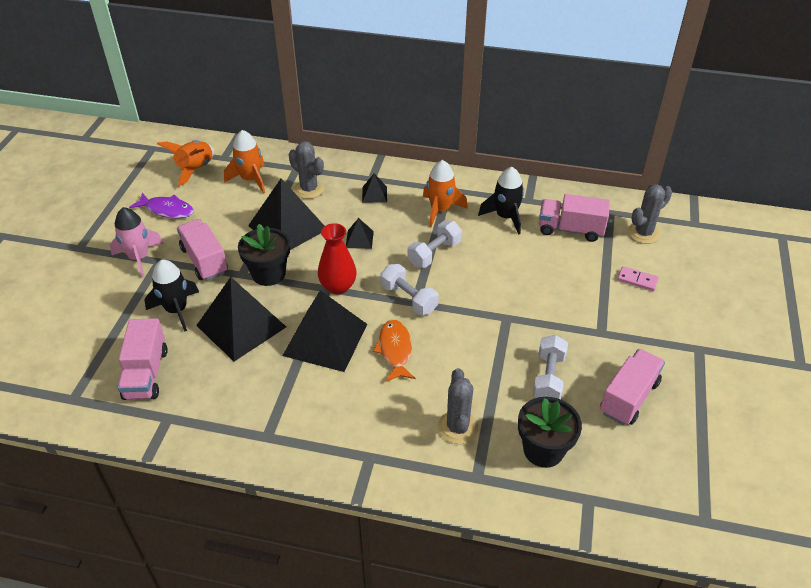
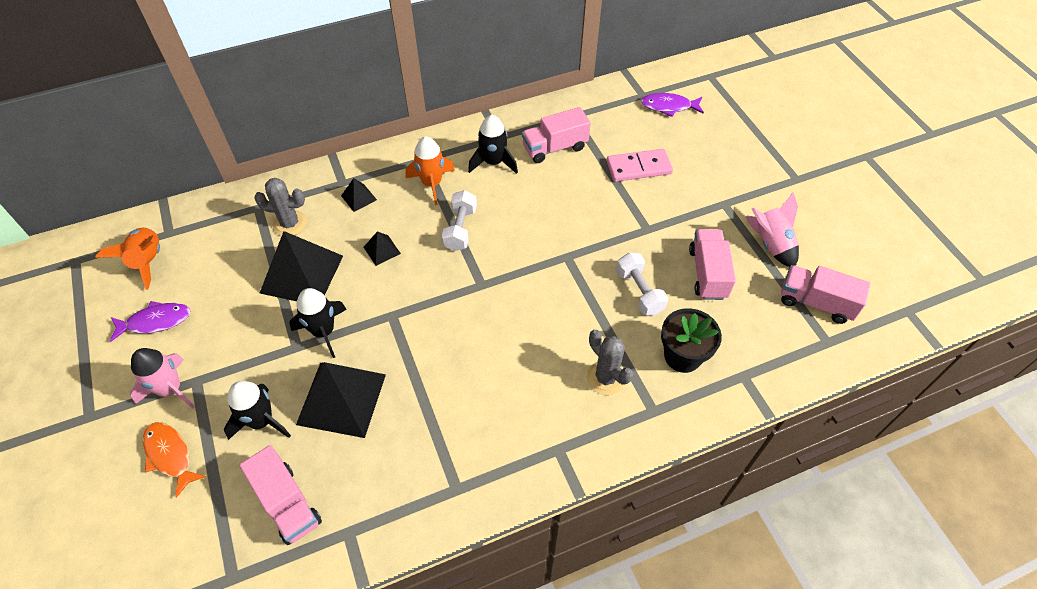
camera: 35 degrees left, 10 degrees up
pink truck [177,219,228,281] -> pink truck moved to [781,265,871,324]
orange rocket [224,130,265,194] -> none
black flower pot [238,224,290,286] -> black rocket [289,288,347,358]
black pyramid [283,290,367,372] -> none
red vase [318,223,357,294] -> none
orange fish [373,320,415,382] -> orange fish moved to [143,422,206,498]
white dumbbell [380,264,439,315] -> none
pink domino [617,266,659,291] -> pink domino [607,149,673,182], size x1.74
grey cactus [628,184,672,244] -> none
none -> purple fish [641,93,704,117]
none -> pink rocket [745,192,799,267]

